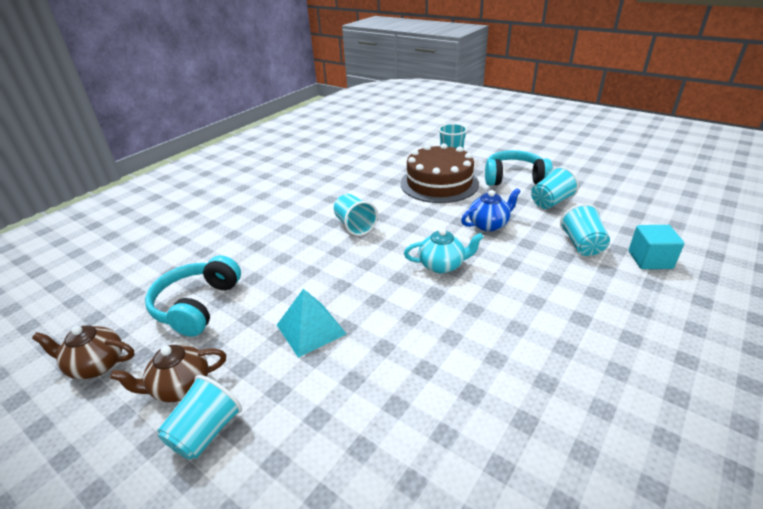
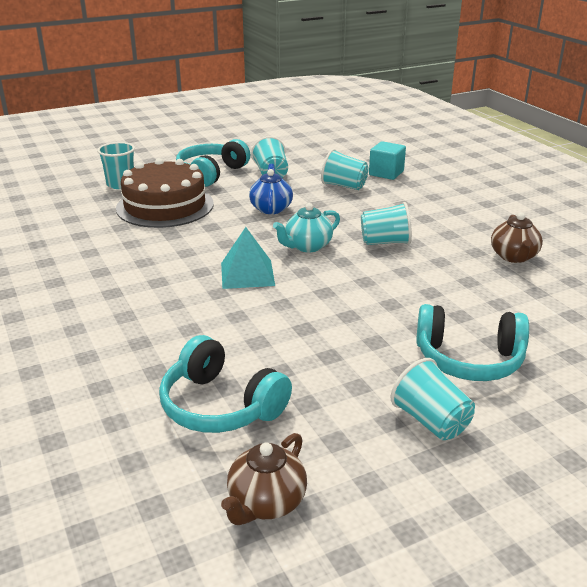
camera: 65 degrees left, 5 degrees down
brown teapot [110,345,226,402] -> brown teapot moved to [491,212,543,263]
turquoise pyramid [277,289,346,358] -> turquoise pyramid moved to [221,227,275,289]
turquoise cup [334,194,378,236] -> turquoise cup moved to [361,202,412,245]
turquoise teapot [404,228,484,273] -> turquoise teapot turned 150 degrees counterclockwise [273,203,340,252]
none -> turquoise headphones [416,304,529,381]

